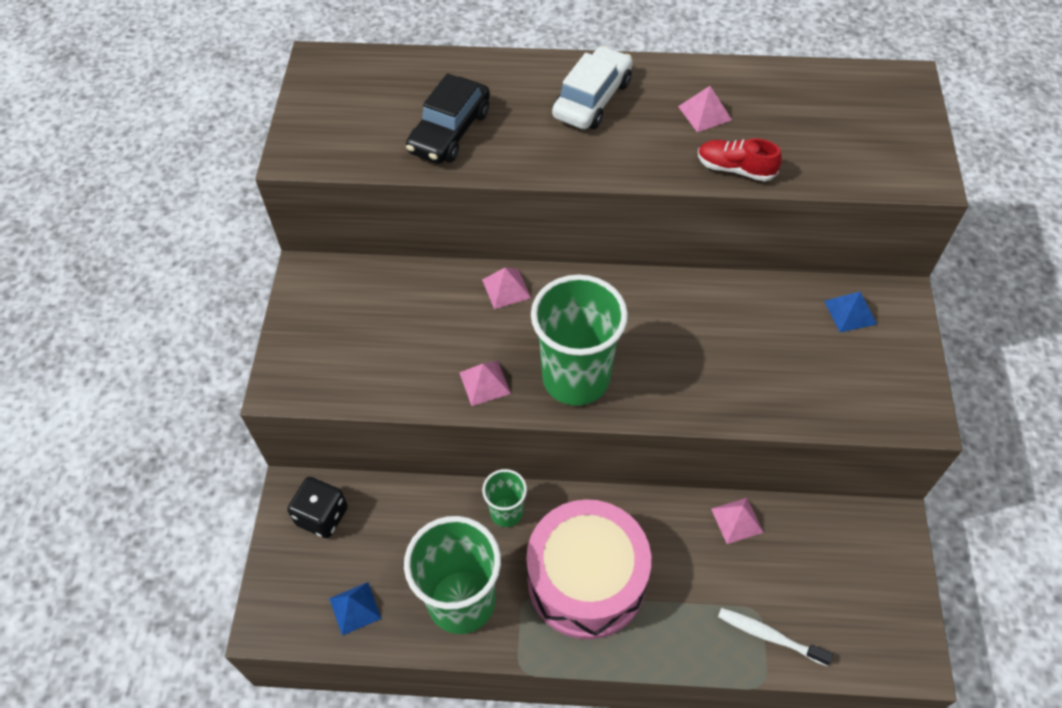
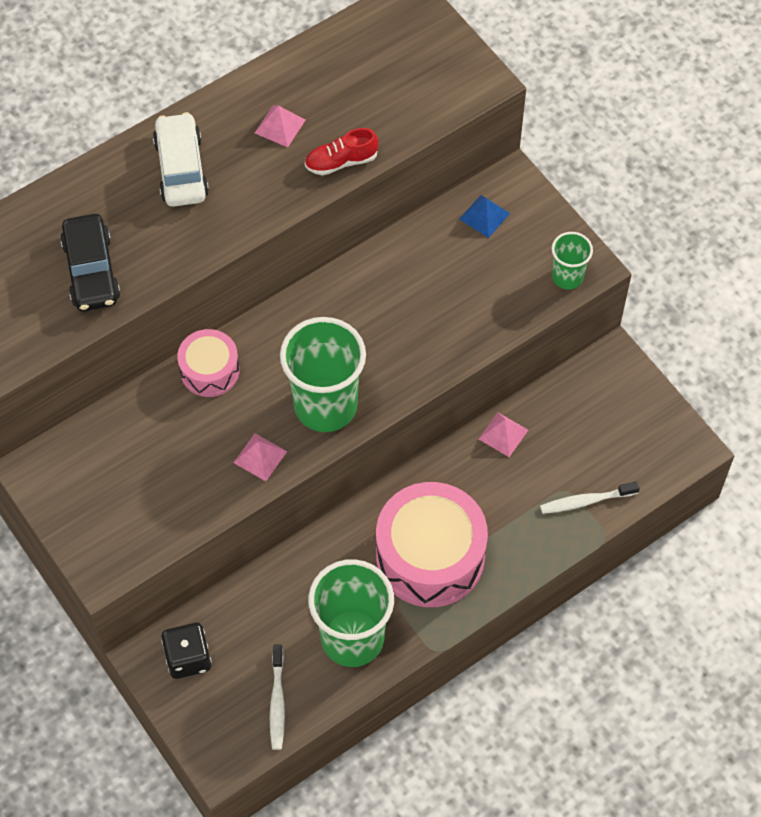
camera: 40 degrees left, 5 degrees up
blue pyramid [329,582,382,636] -> white toothbrush [270,645,285,750]
pink pyramid [482,267,531,309] -> pink drum [177,329,239,397]
green cup [482,469,527,527] -> green cup moved to [552,232,593,290]

